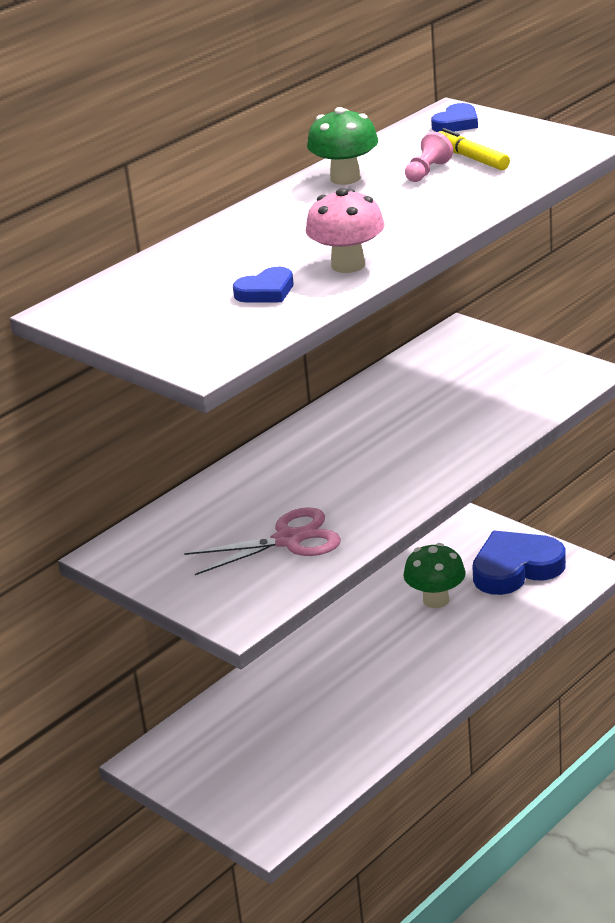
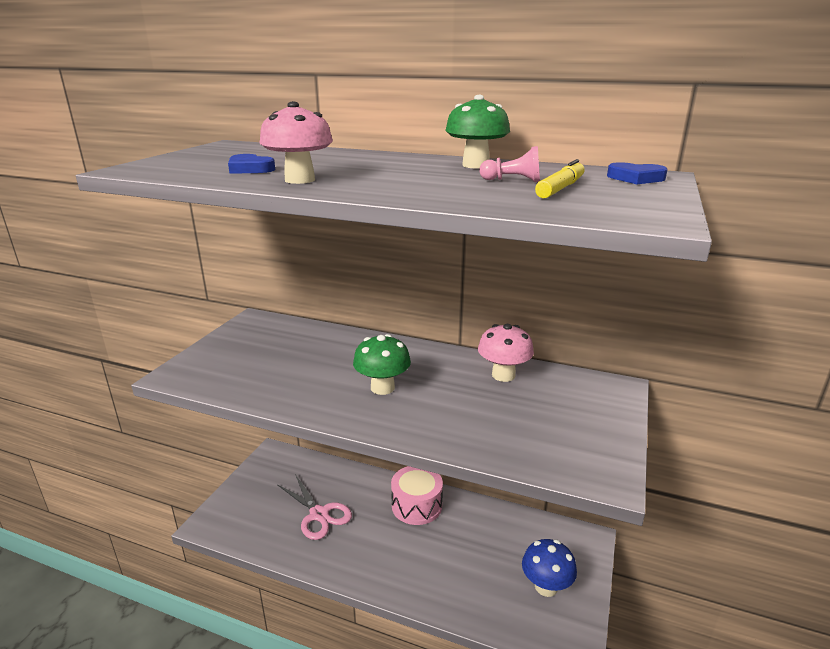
camera: 65 degrees right, 5 degrees down
pink scissors [184,507,341,575] -> pink scissors moved to [277,474,352,540]
green mushroom [404,543,466,608] -> green mushroom moved to [353,334,411,395]
blue heart [472,531,566,595] -> blue mushroom [522,539,577,597]
none -> pink drum [391,466,443,525]
none -> pink mushroom [478,324,534,382]

